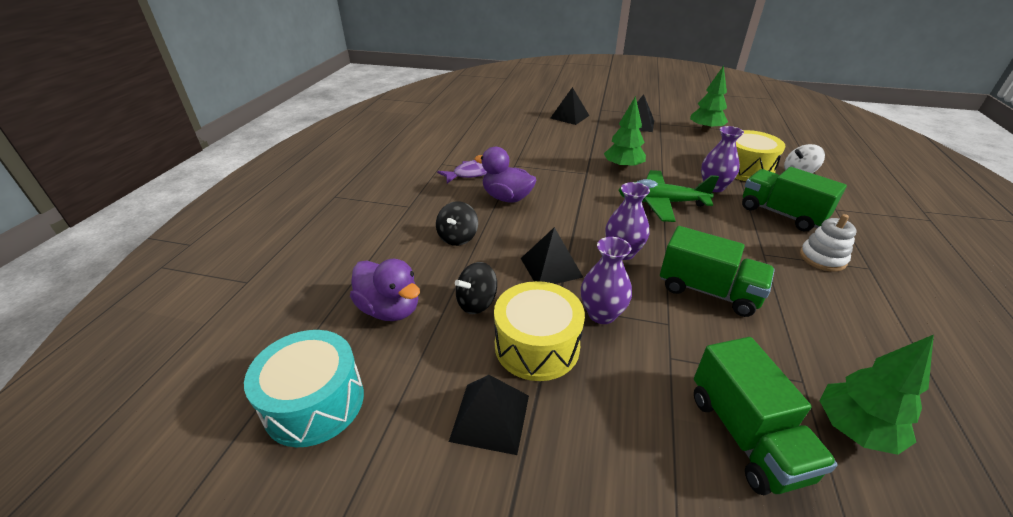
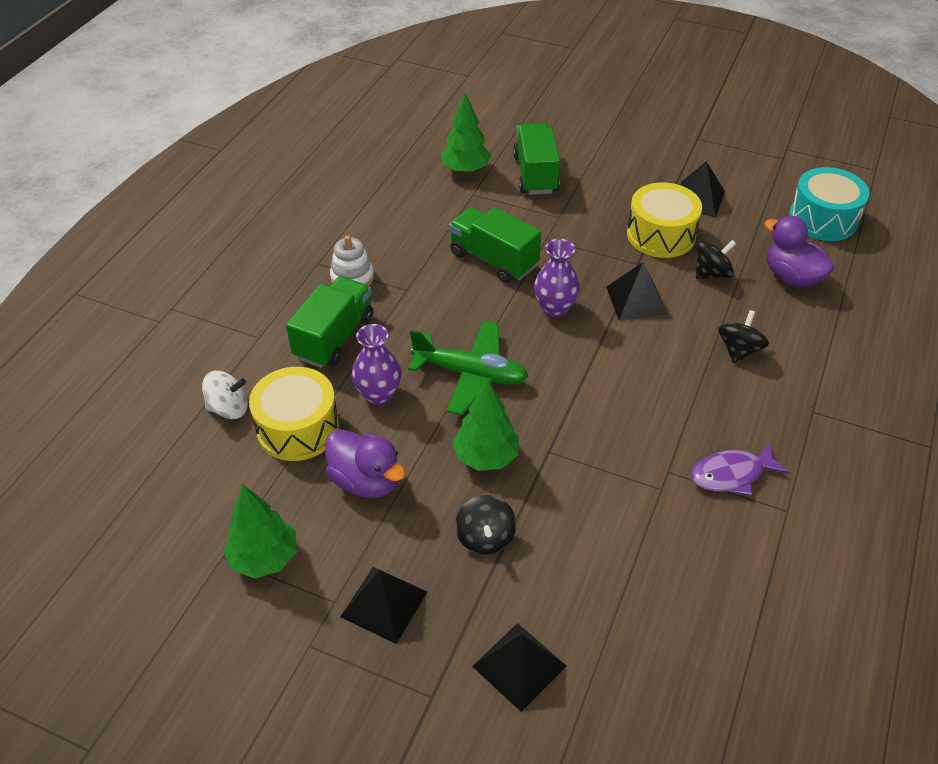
camera: 170 degrees left, 10 degrees up
purple duck [475,147,536,203] -> purple duck moved to [325,429,405,498]
purple vase [581,237,632,324] -> none
green truck [742,167,847,231] -> green truck turned 120 degrees counterclockwise [286,276,374,368]
none -> black spinning top [455,495,516,554]

